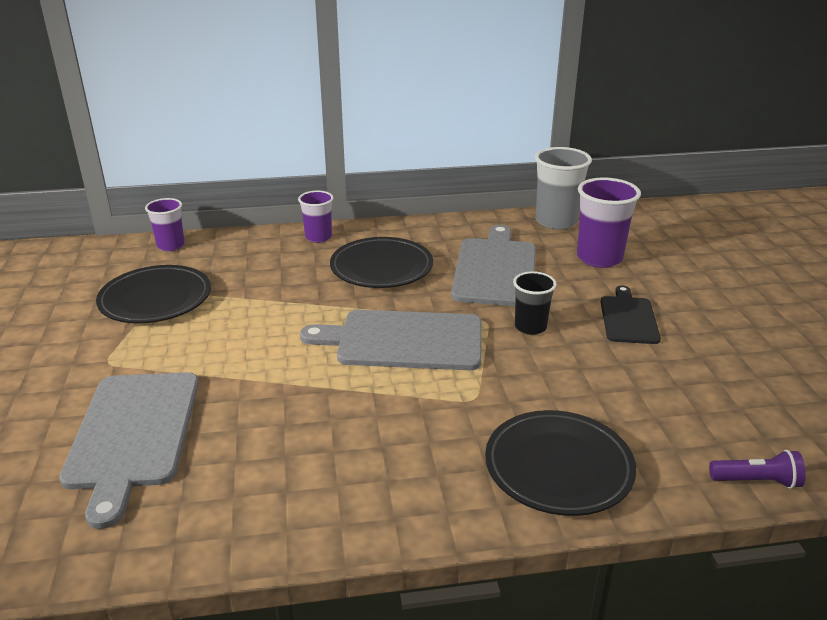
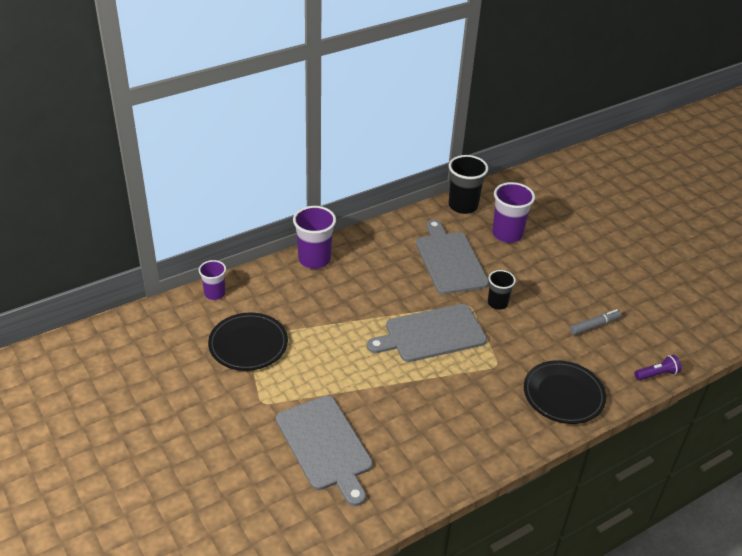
camera: 25 degrees left, 10 degrees up
purple cup [298,191,334,243] -> purple cup [293,206,336,269], size x1.63
black plate [330,237,433,288] -> none
grey cup [535,147,592,230] -> black cup [449,155,488,214]
black cutting board [601,285,661,344] -> none
none -> grey marker [570,309,622,335]

